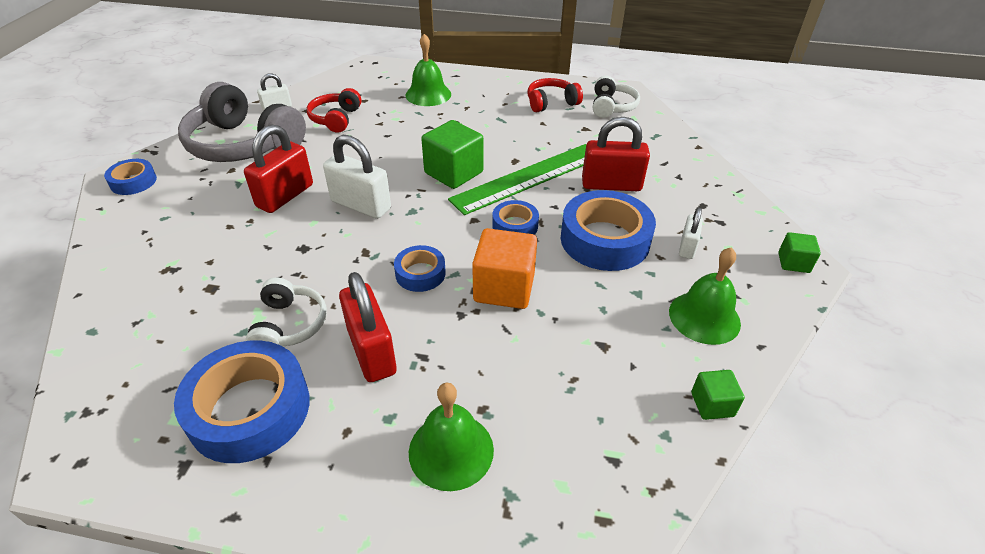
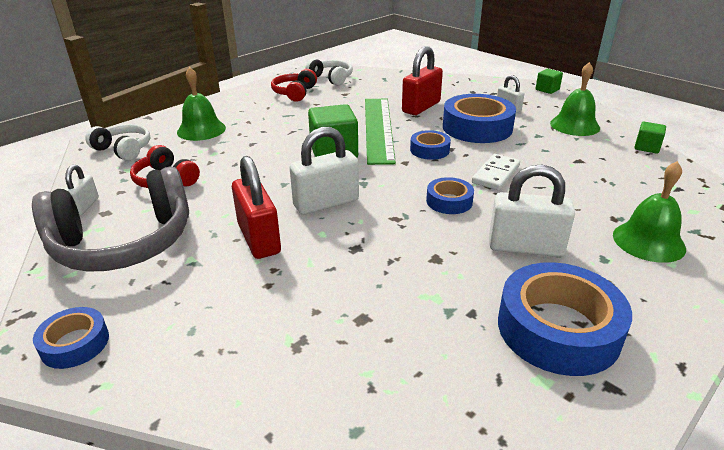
camera: 55 degrees left, 10 degrees down
white headphones [245,277,327,346] -> white headphones moved to [85,124,150,161]
red padlock [339,272,397,382] -> white padlock [489,165,575,257]
orange cube [472,228,537,309] -> white domino [472,154,520,190]

